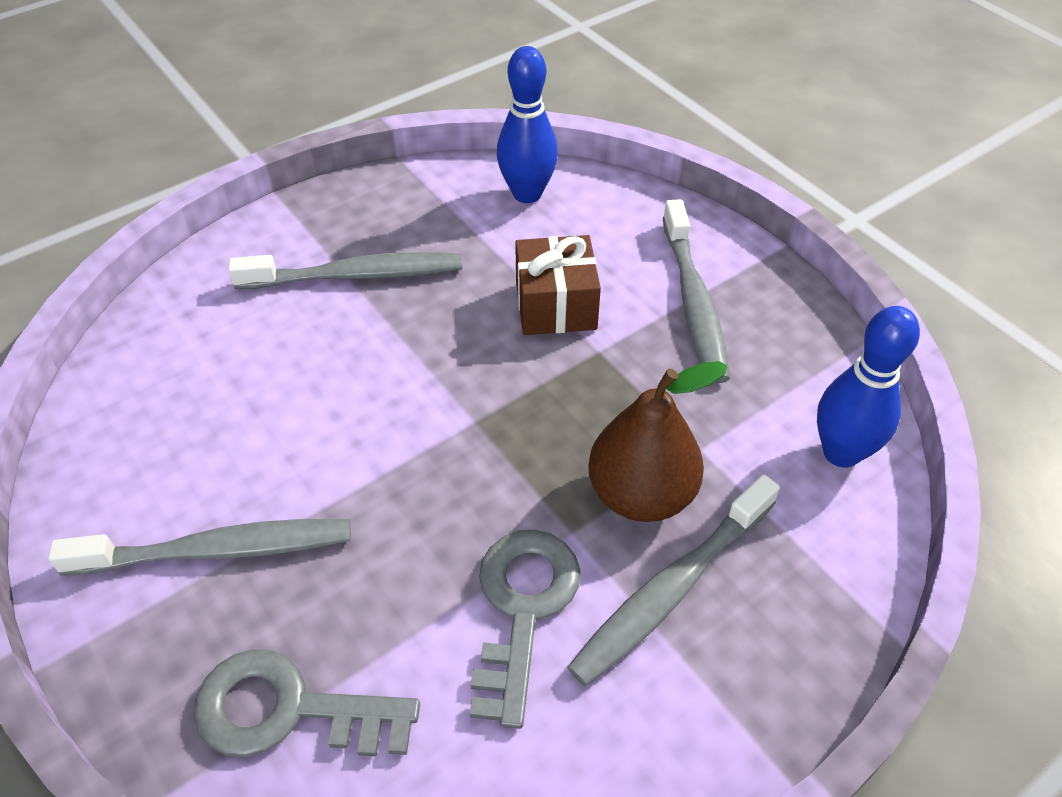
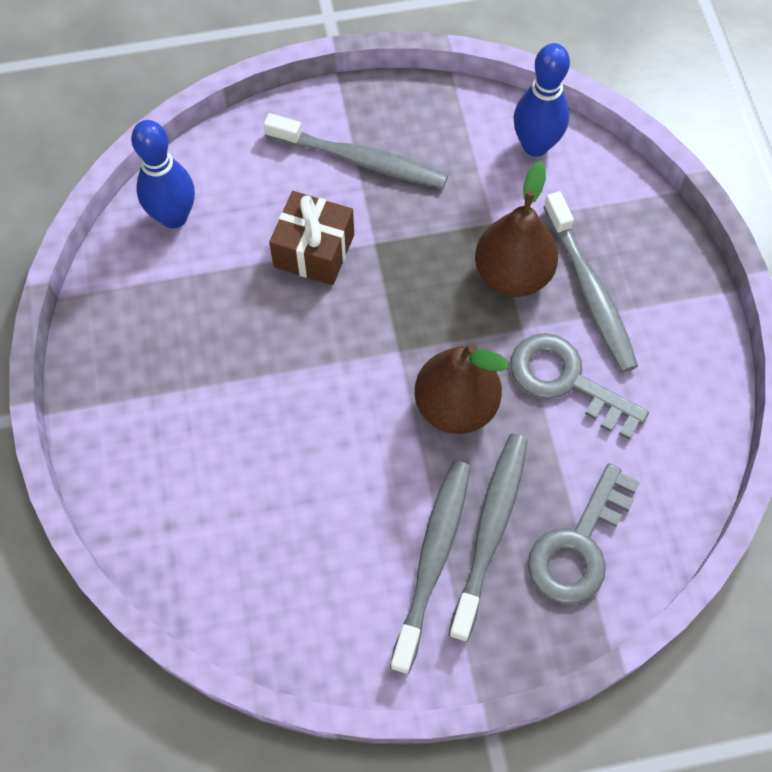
camera: 65 degrees left, 15 degrees up
grey toothbrush [228,252,462,289] -> grey toothbrush moved to [449,434,528,642]
none -> brown pear [415,343,509,434]

